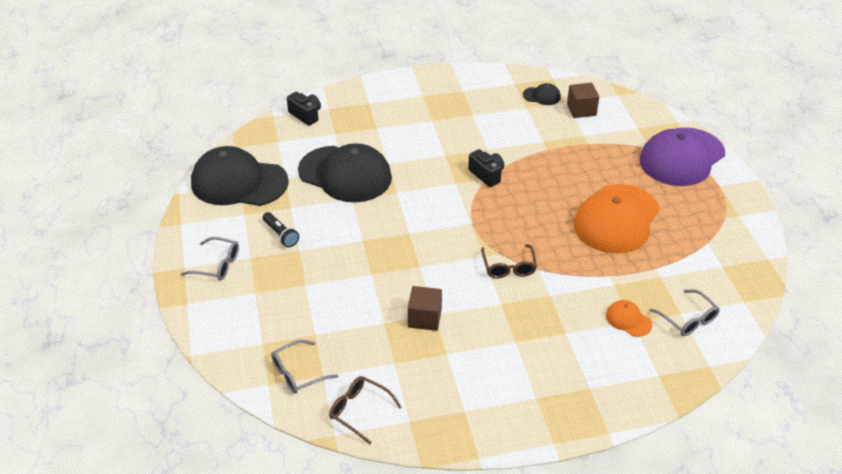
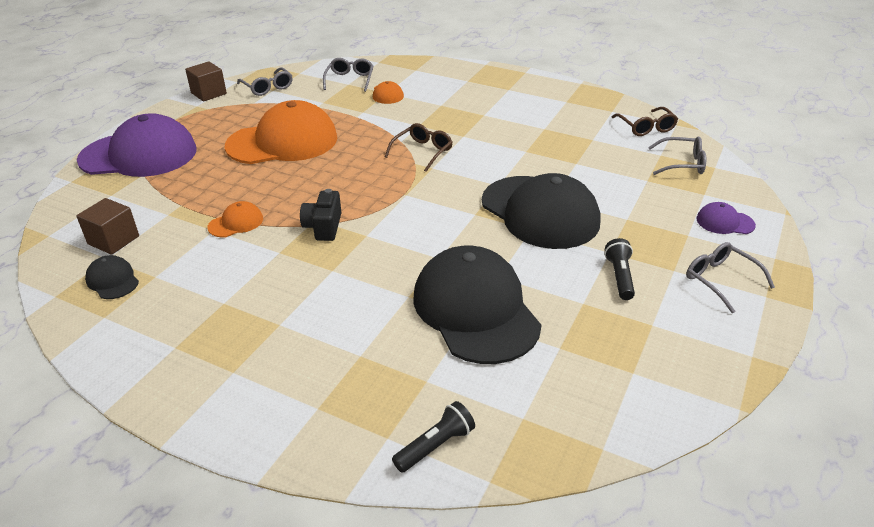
camera: 140 degrees left, 5 degrees down
black cap [191,146,289,206] -> black cap moved to [482,173,600,249]
black camera [287,92,321,126] -> black flashlight [392,401,475,473]
brown cube [408,286,442,331] -> brown cube moved to [185,61,227,101]
none -> orange cap [207,201,263,237]
none -> grey glasses [237,67,293,96]
none -> purple cap [697,202,756,234]

